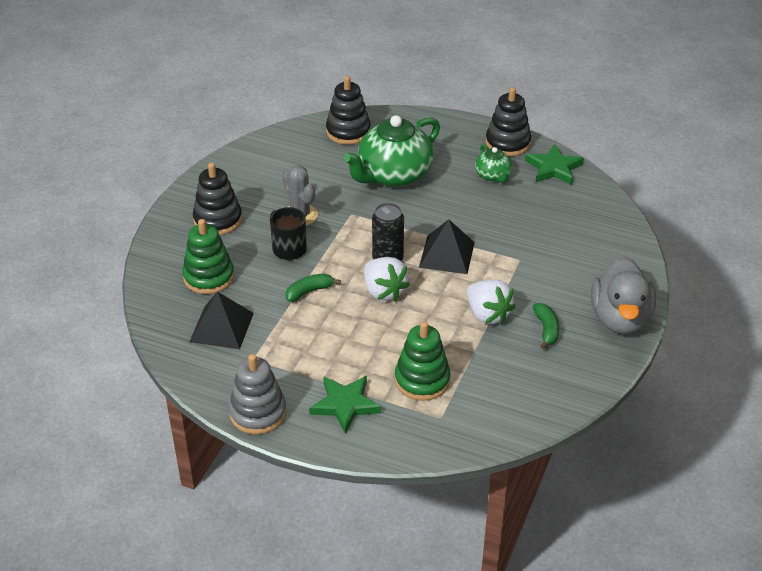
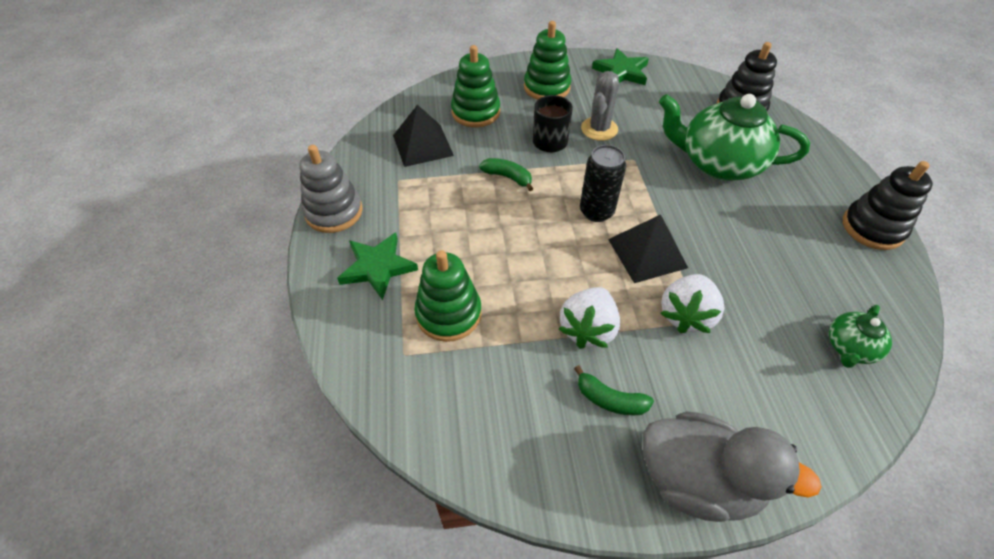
camera: 60 degrees right, 10 degrees up
black stacking toy [193,163,242,235] -> green stacking toy [524,21,571,100]
white strawberry [364,257,410,301] -> white strawberry moved to [660,274,724,333]
green teapot [475,144,512,183] -> green teapot moved to [829,305,892,368]
green star [525,144,584,185] -> green star moved to [592,48,649,85]
green banana [533,303,559,349] -> green banana turned 60 degrees clockwise [574,365,654,416]
grey duck [591,256,656,334] -> grey duck turned 135 degrees counterclockwise [643,411,822,522]

